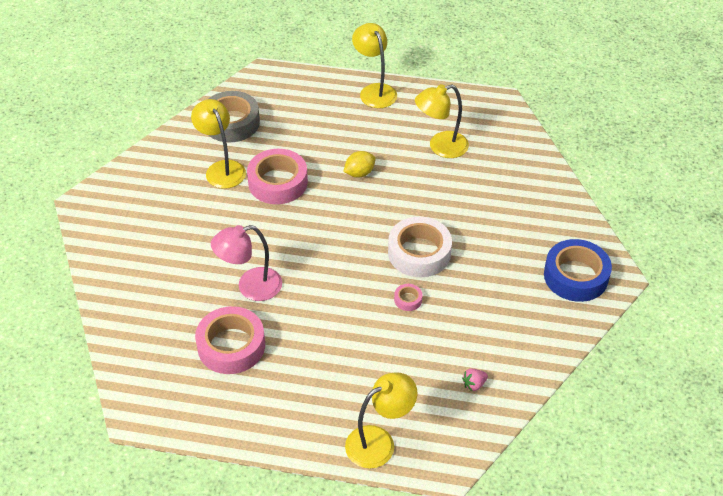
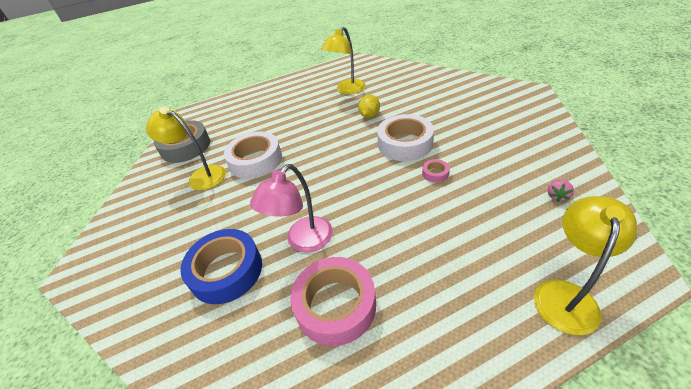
camera: 30 degrees left, 5 degrees down
pink tape [247,149,308,204] -> white tape [224,132,282,179]
yellow lemon [343,151,375,178] -> yellow lemon moved to [358,95,380,118]
yellow lamp [352,23,397,108] -> none
blue tape [544,239,612,302] -> blue tape moved to [180,229,262,304]

